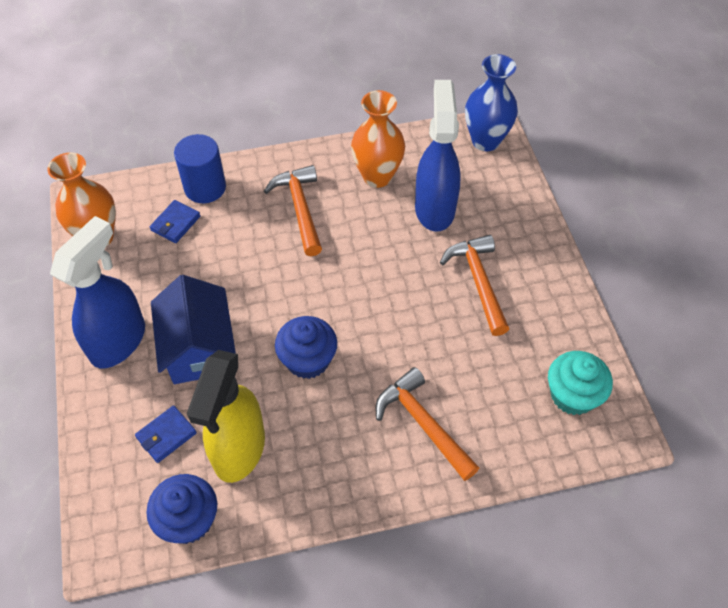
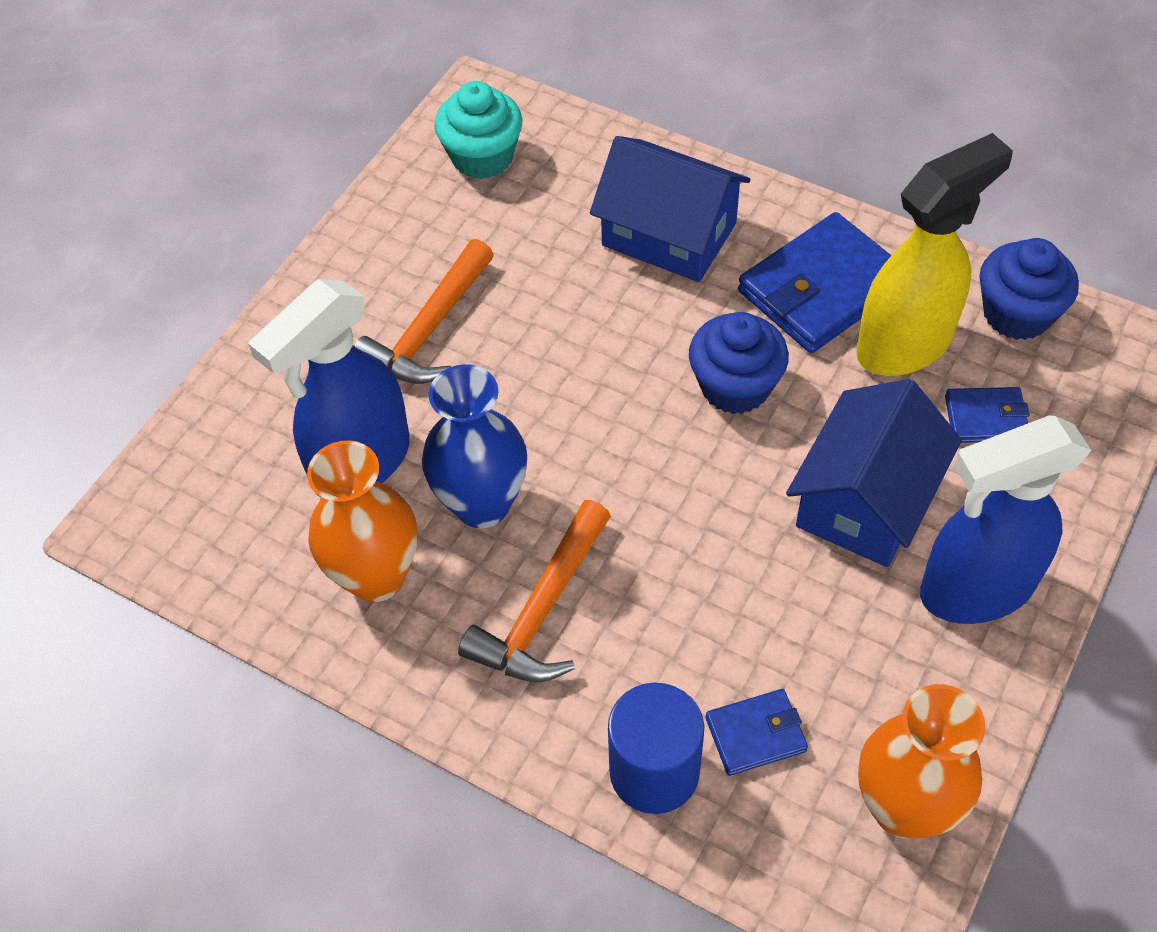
camera: 135 degrees left, 0 degrees up
orange hammer [376,367,479,481] -> blue house [590,136,751,282]
blue vase [465,54,518,151] -> blue vase moved to [422,364,527,528]
none -> blue wallet [738,212,892,353]

